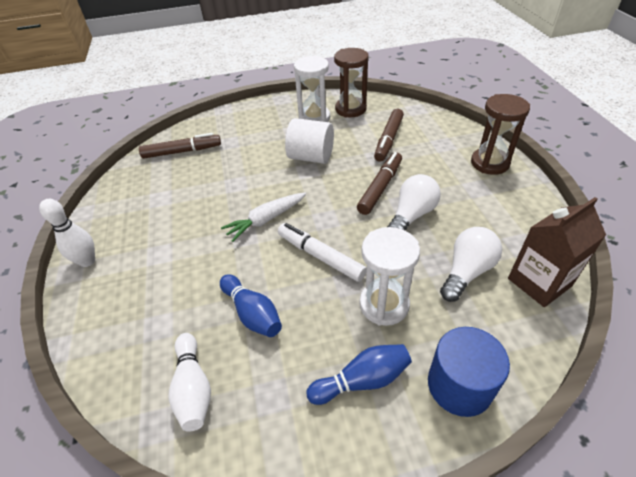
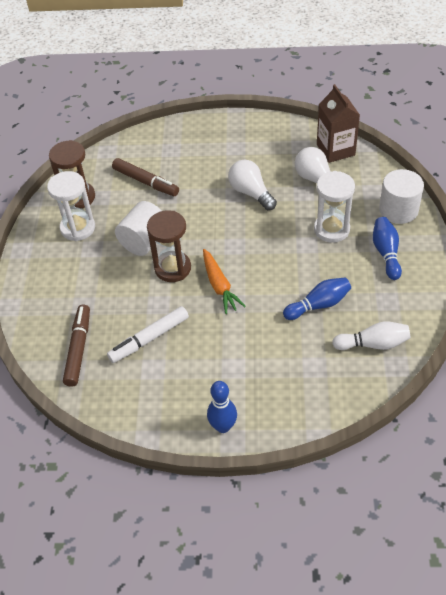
camera: 75 degrees left, 5 degrees up
white bowling pin [39,199,95,267] -> blue bowling pin [207,381,237,433]
white carrot [221,192,306,242] -> orange carrot [203,249,246,314]
white marker [278,223,367,282] -> white marker moved to [107,306,189,363]
brown marker [357,152,402,215] -> none
blue cylinder [428,327,510,417] -> white cylinder [379,169,424,224]
brown hourglass [471,94,530,175] -> brown hourglass moved to [147,210,191,282]

